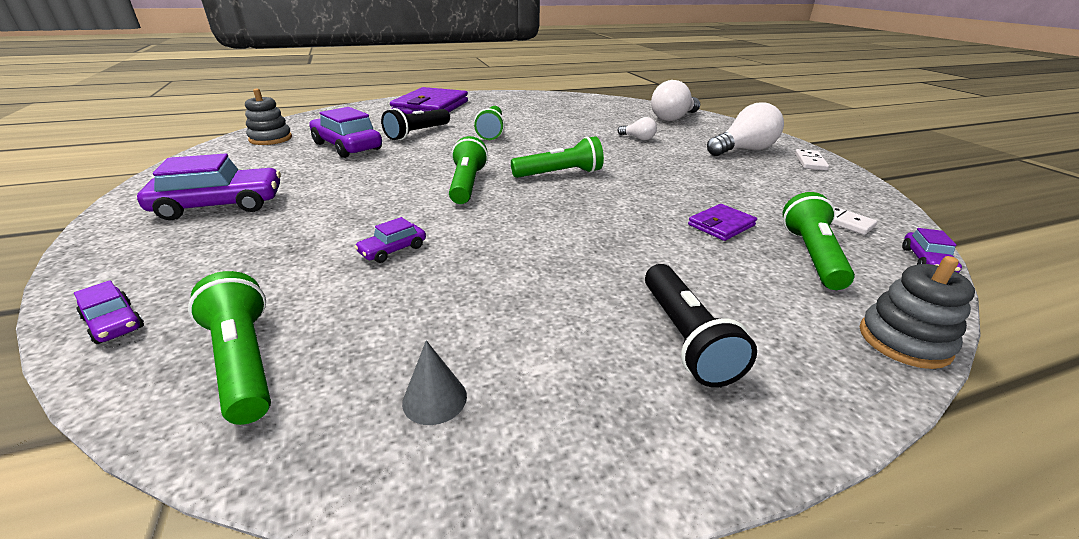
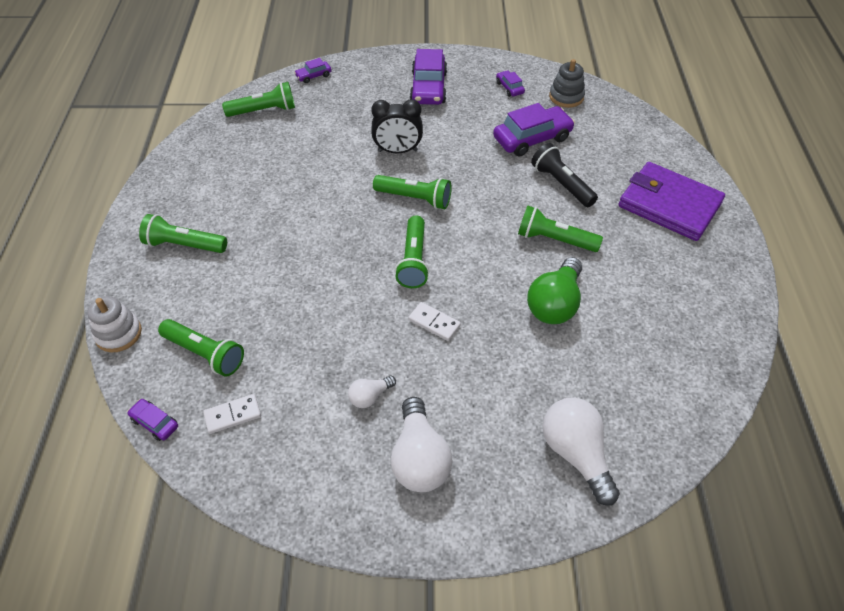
camera: 110 degrees right, 20 degrees up
purple car [355,217,426,263] -> purple car moved to [496,70,525,97]
grey cone [402,340,467,425] -> none
white light bulb [618,117,657,141] -> white light bulb moved to [348,376,396,408]
black flashlight [645,264,757,387] -> green flashlight [139,214,227,253]
purple wallet [688,204,757,241] -> none
white domino [795,149,829,171] -> white domino moved to [409,302,461,341]
grey stacking toy [860,256,975,369] -> white stacking toy [87,296,142,352]
none -> black clock [371,99,423,153]
none -> green light bulb [527,257,582,324]

